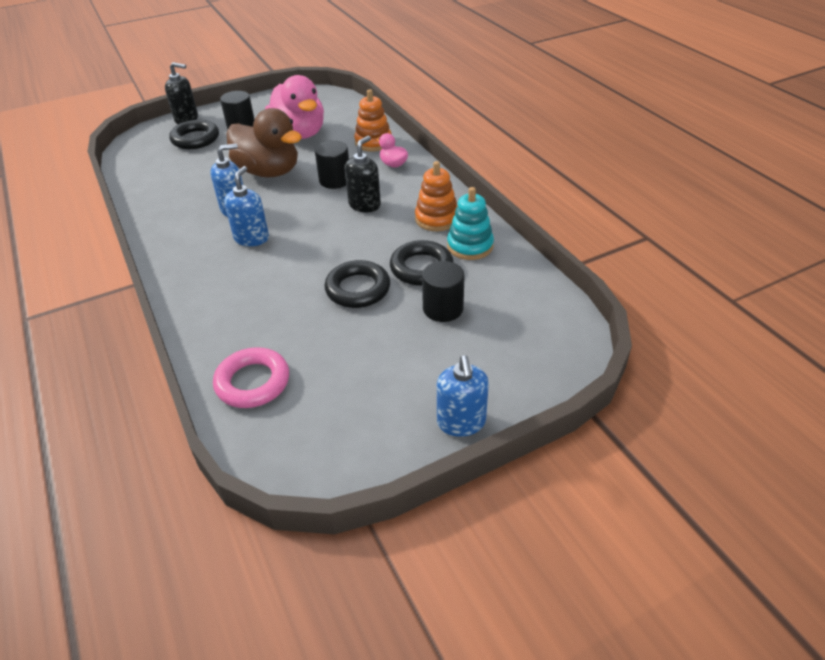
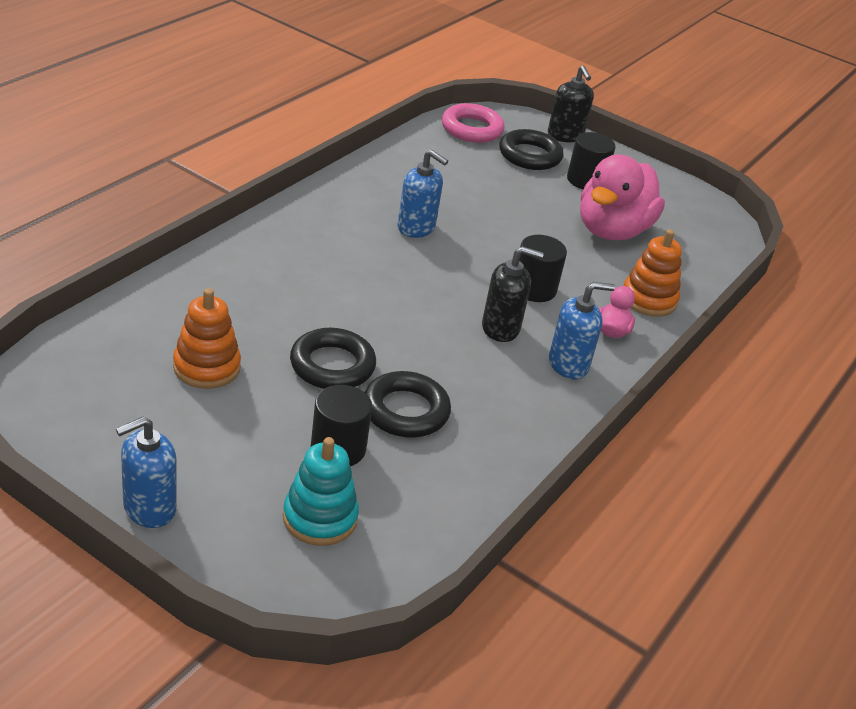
camera: 55 degrees right, 5 degrees down
pink ring [213,347,289,408] -> pink ring moved to [442,103,505,143]
blue soap dispenser [224,166,269,246] -> blue soap dispenser moved to [549,282,615,379]
brown duck [227,108,302,177] -> none
orange stacking toy [415,161,457,231] -> orange stacking toy moved to [173,288,241,389]
turquoise stacking toy [447,187,494,260] -> turquoise stacking toy moved to [283,437,359,546]

